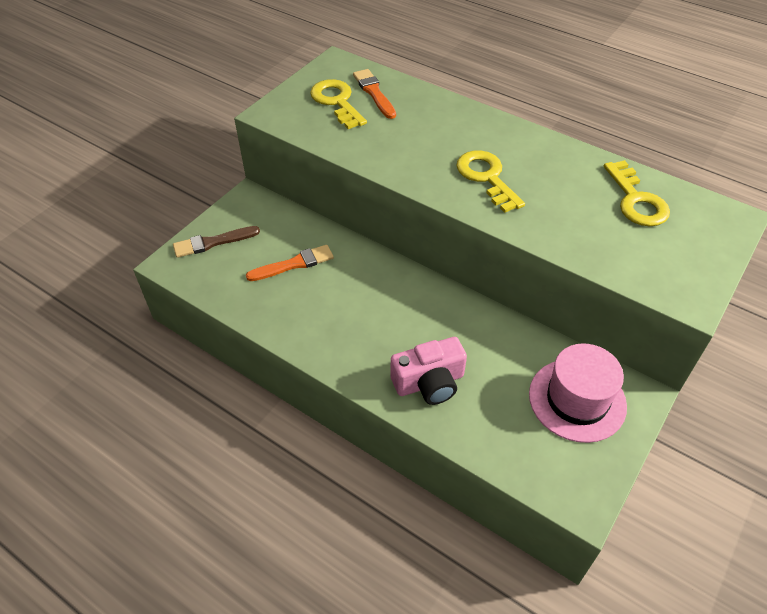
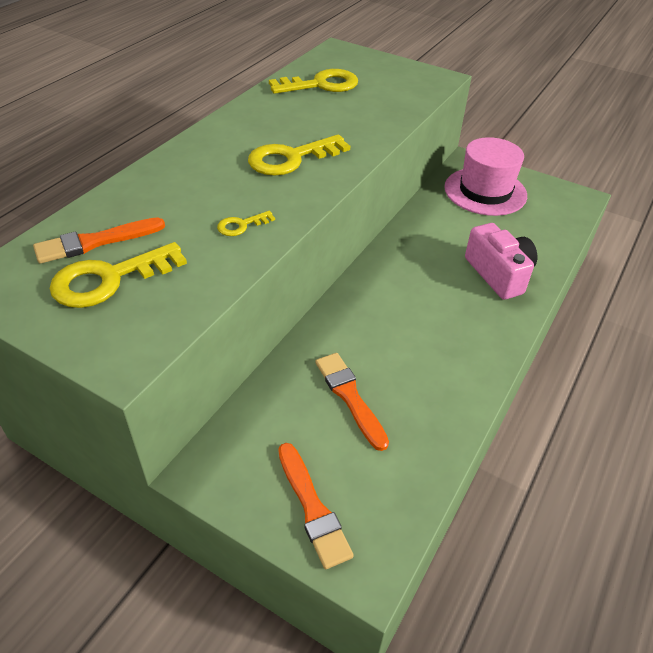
camera: 95 degrees left, 5 degrees down
brown brush [173,226,260,258] -> orange brush [278,443,354,569]
none -> yellow key [217,211,275,236]

